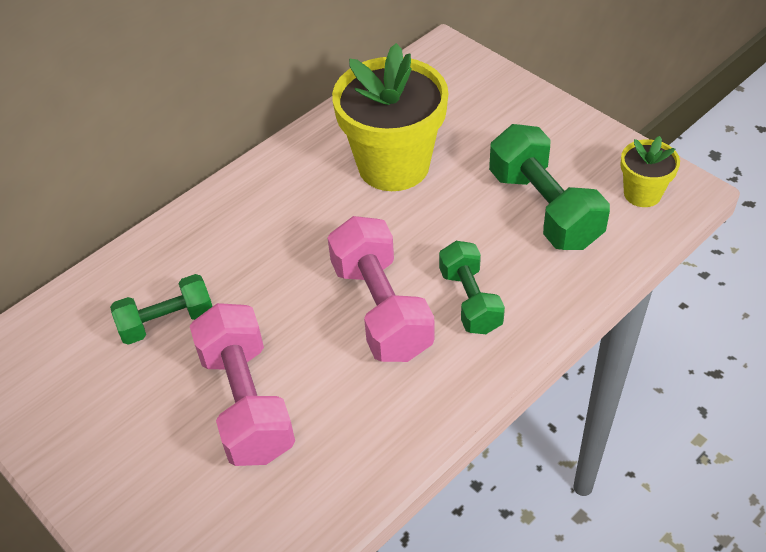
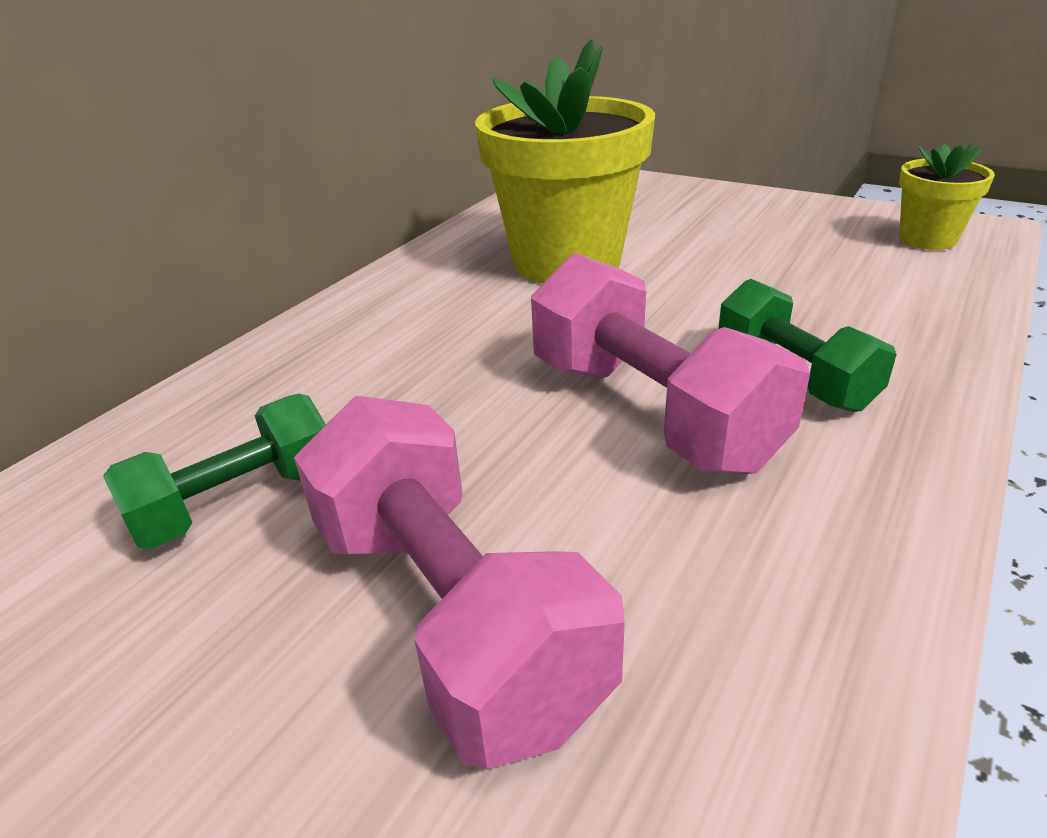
camera: 15 degrees left, 15 degrees down
green dumbbell [489,124,610,250] -> none

